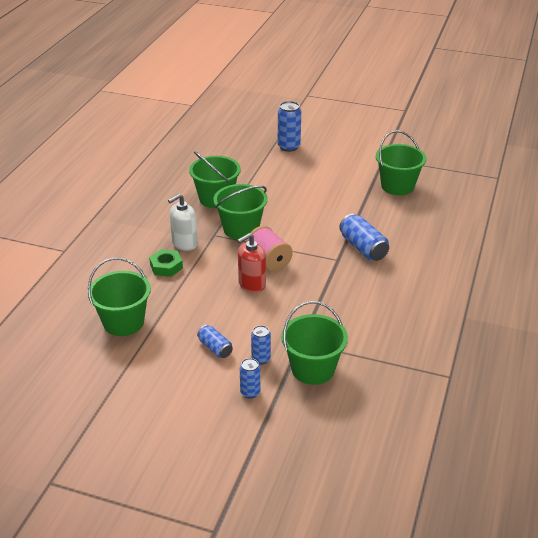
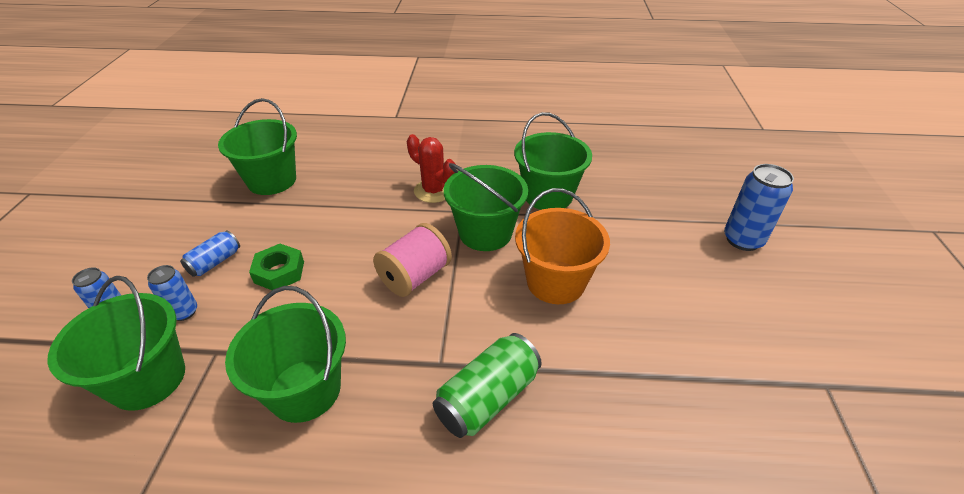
camera: 75 degrees right, 5 degrees up
green nut [149,249,183,277] -> green nut moved to [249,244,304,290]
white soap dispenser [168,194,198,251] -> red cactus [407,134,456,203]
red soap dispenser [237,233,266,293] -> none
blue can [339,214,389,261] -> green can [433,333,542,438]
green bucket [376,130,426,195] -> green bucket moved to [225,286,346,423]
none -> orange bucket [515,188,610,304]

